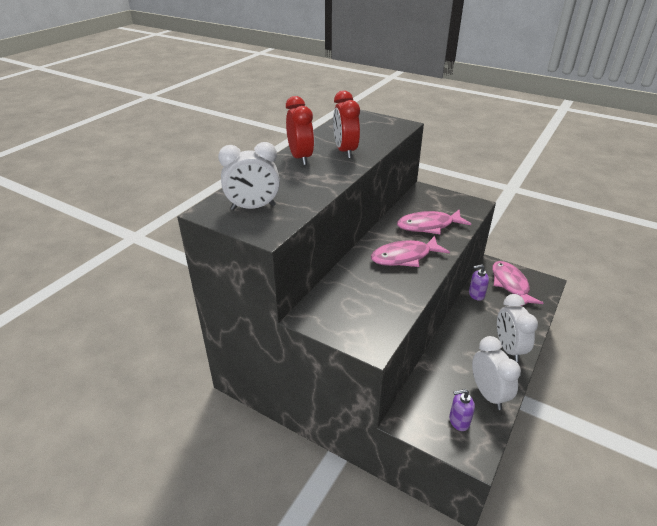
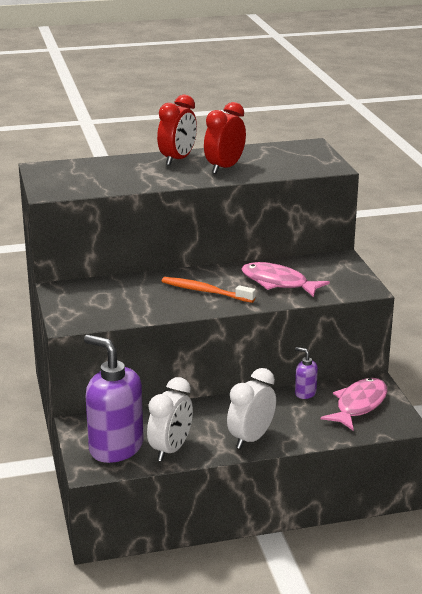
camera: 45 degrees right, 10 degrees down
white clock [218,142,280,210] -> none
pink fish [371,236,450,267] -> orange toothbrush [162,277,256,303]
purple soap dispenser [449,389,475,431] -> purple soap dispenser [84,335,143,463], size x2.24

